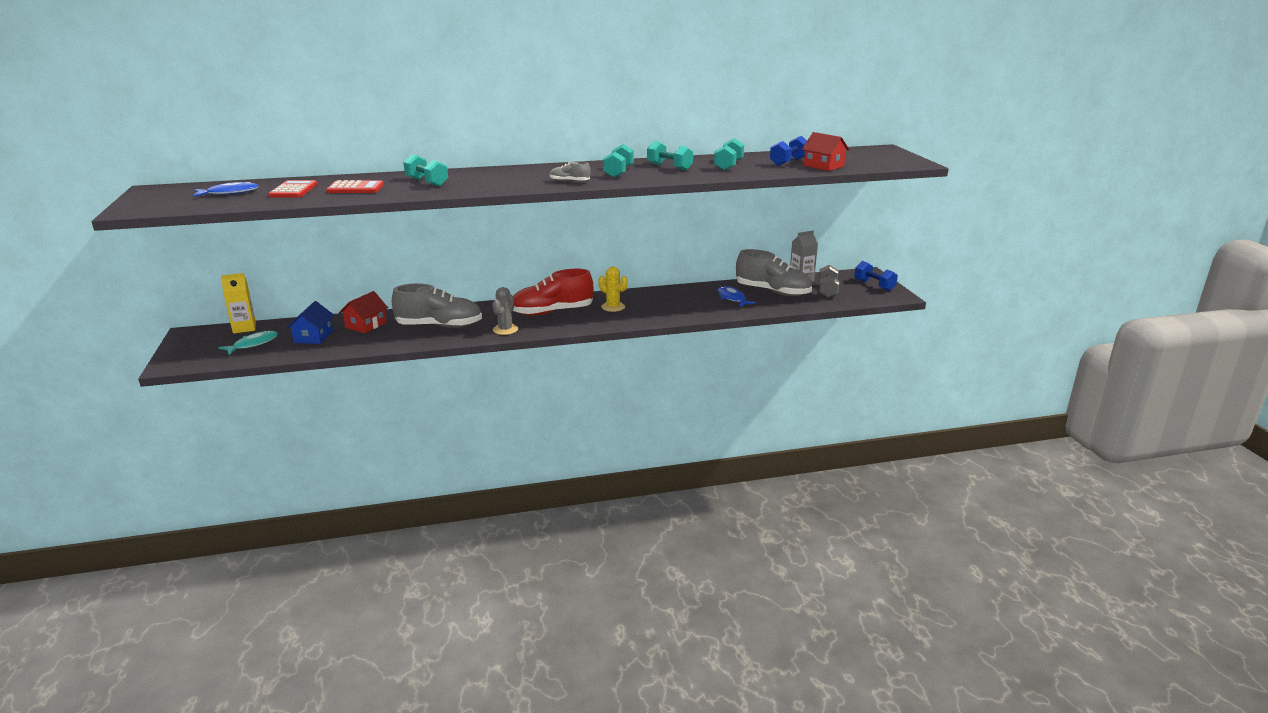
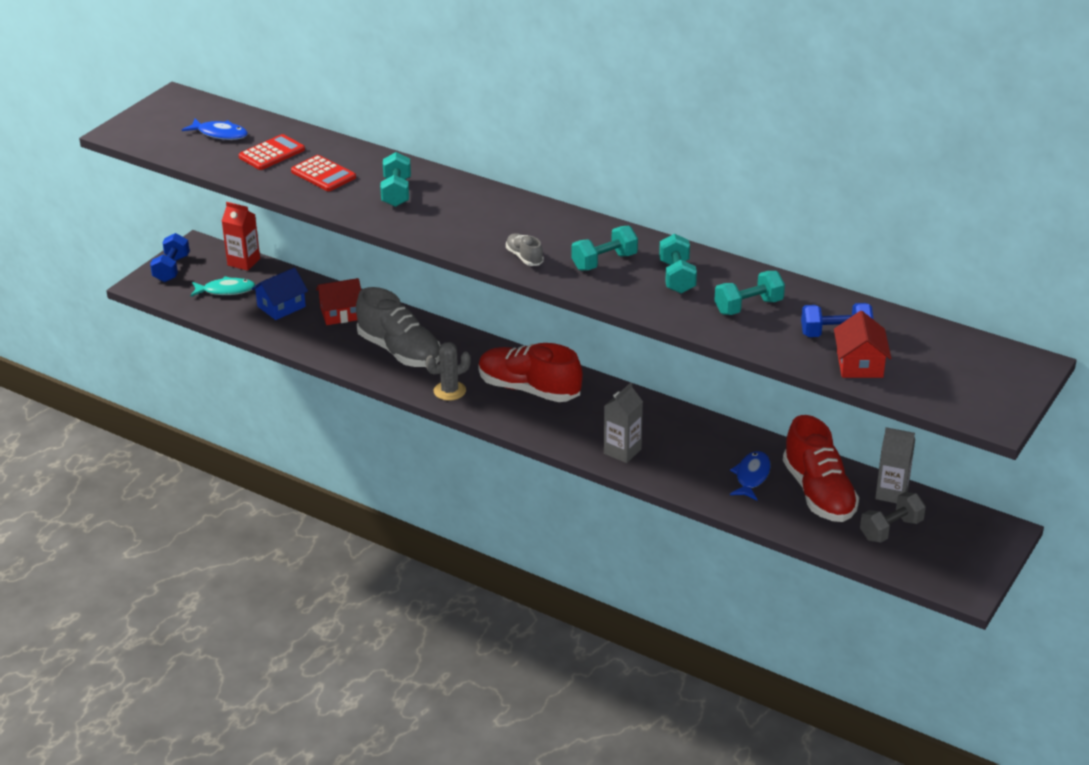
camera: 45 degrees right, 10 degrees up
yellow carton [221,273,256,334] -> red carton [222,202,260,271]
yellow cactus [598,267,628,312] -> none
grey shoe [736,249,812,296] -> red shoe [783,415,859,522]
blue dumbbell [854,261,898,291] -> blue dumbbell moved to [150,233,190,282]
none -> grey carton [604,382,643,463]

